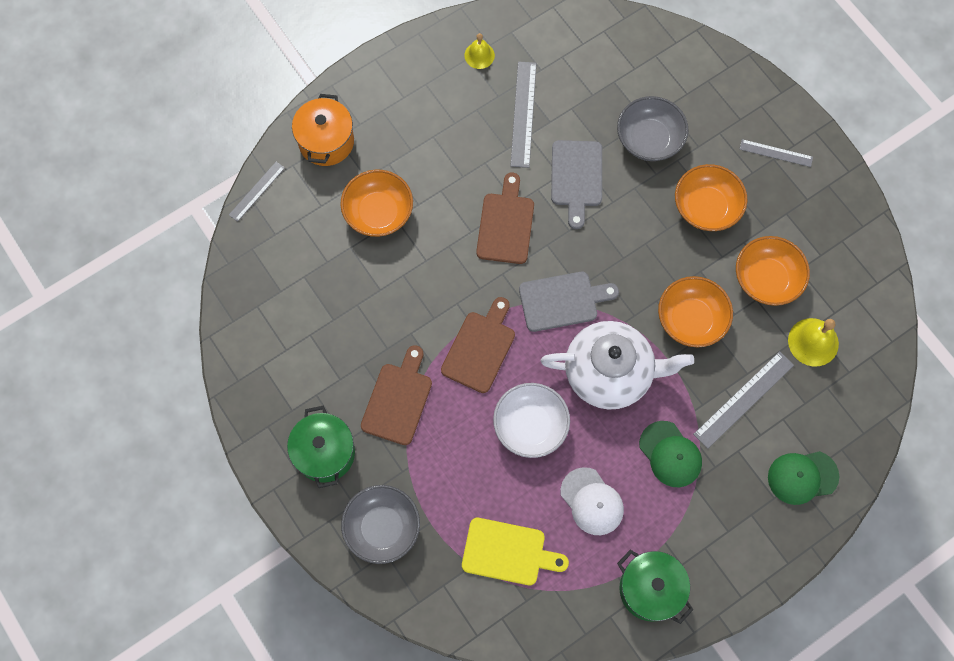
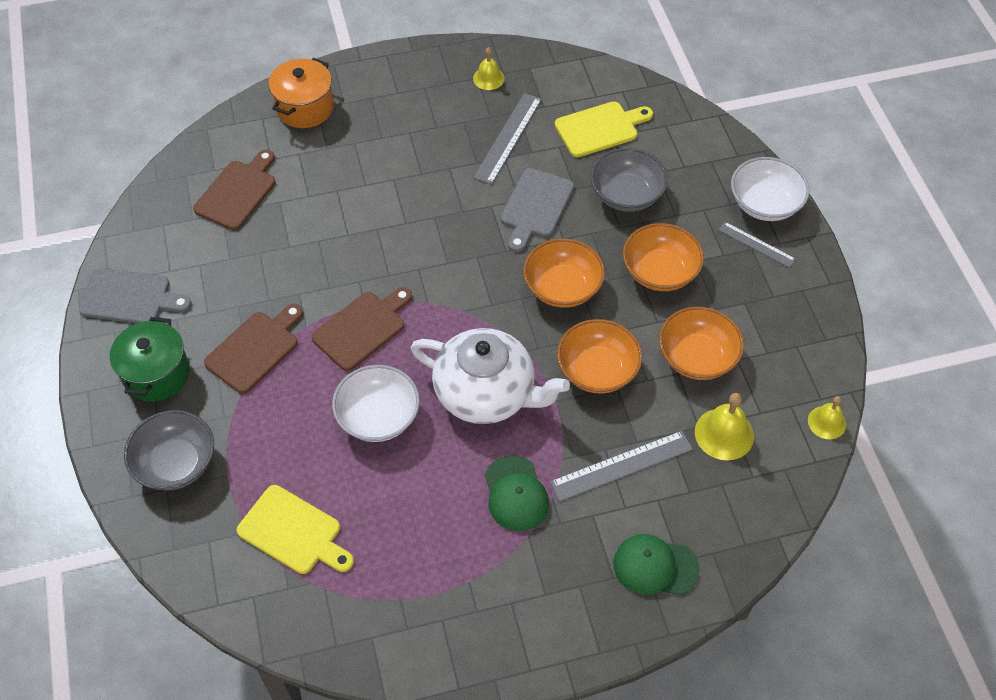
camera: 20 degrees right, 15 degrees down
grey ruler [229,162,285,222] -> none
orange bowl [340,170,413,237] -> orange bowl moved to [523,238,605,308]
brown cutting board [476,172,534,264] -> brown cutting board moved to [193,149,275,230]
grey cutting board [519,272,619,332] -> grey cutting board moved to [78,268,192,323]
white cap [560,467,624,535] -> none
green pot [617,550,694,624] -> none
none -> yellow cutting board [555,101,653,157]
none -> white bowl [731,157,809,221]
none -> yellow bell [808,396,846,439]

